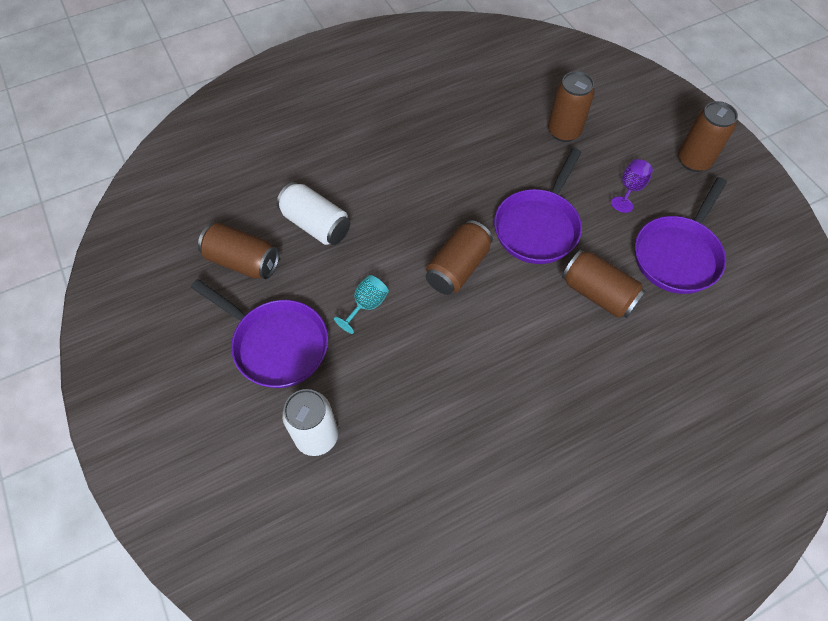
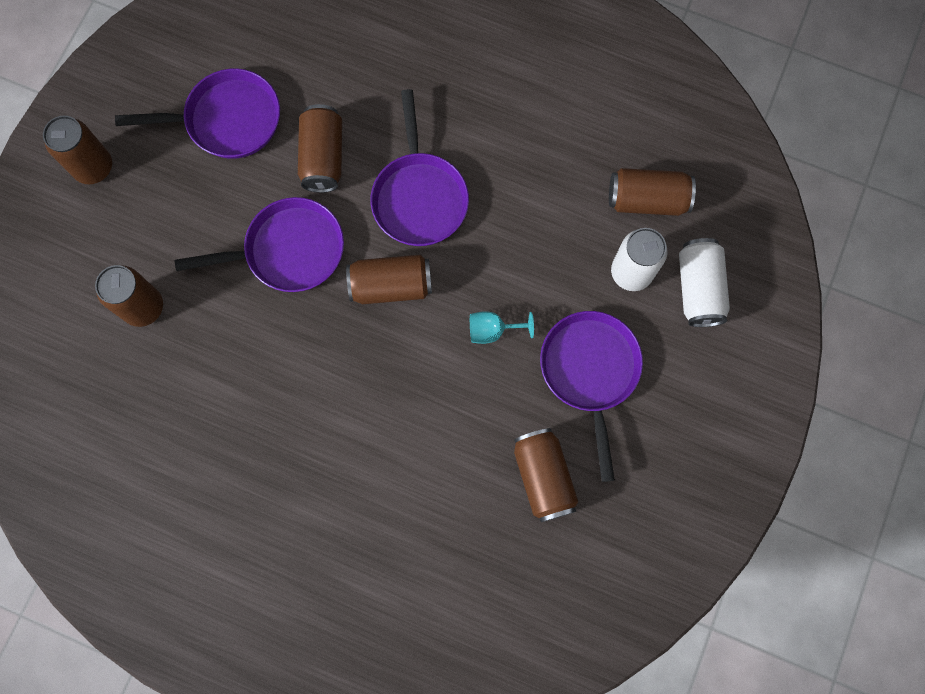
camera: 130 degrees left, 15 degrees up
white can [277,182,350,245] -> white can moved to [679,238,730,327]
purple goblet [611,159,653,213] -> none
none -> purple pan [370,89,469,246]
none -> brown can [609,168,696,216]

